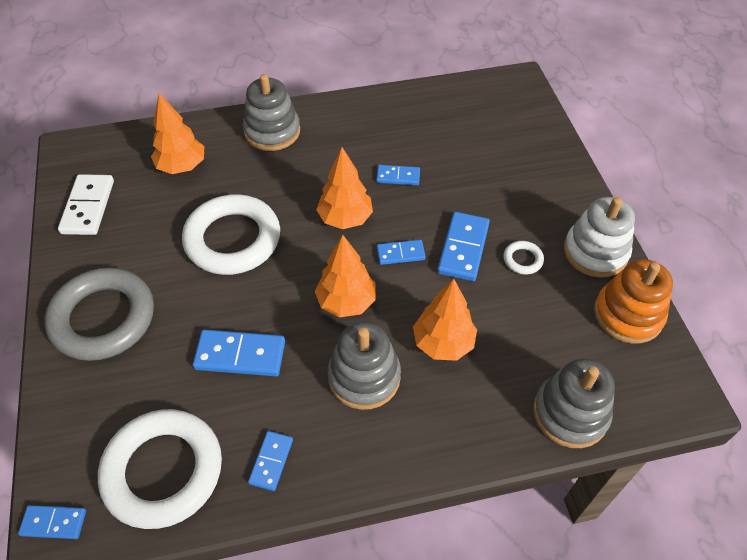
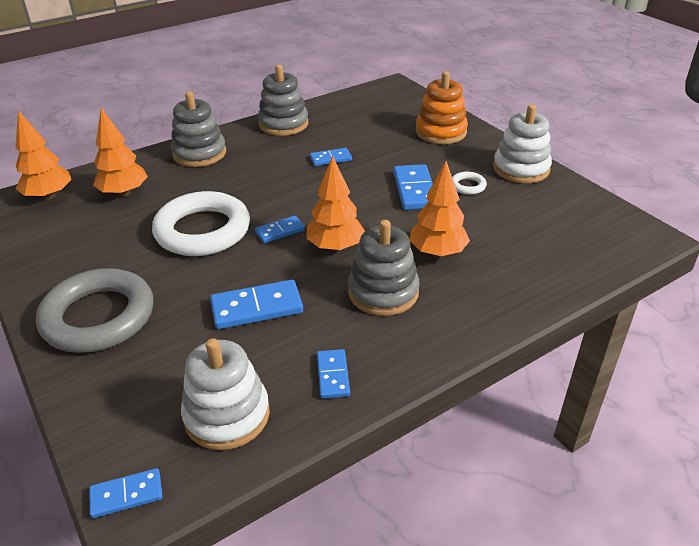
camera: 20 degrees left, 15 degrees down
white domino [58,174,114,235] -> none
white ring [98,409,222,529] -> white stacking toy [181,338,270,450]
orange tree [316,147,373,229] -> orange tree moved to [15,110,72,200]
blue domino [377,240,426,265] -> blue domino moved to [255,216,305,243]
grey stacking toy [533,359,615,448] -> grey stacking toy moved to [258,65,308,136]
orange stacking toy [594,259,673,344] -> orange stacking toy moved to [416,71,468,144]

